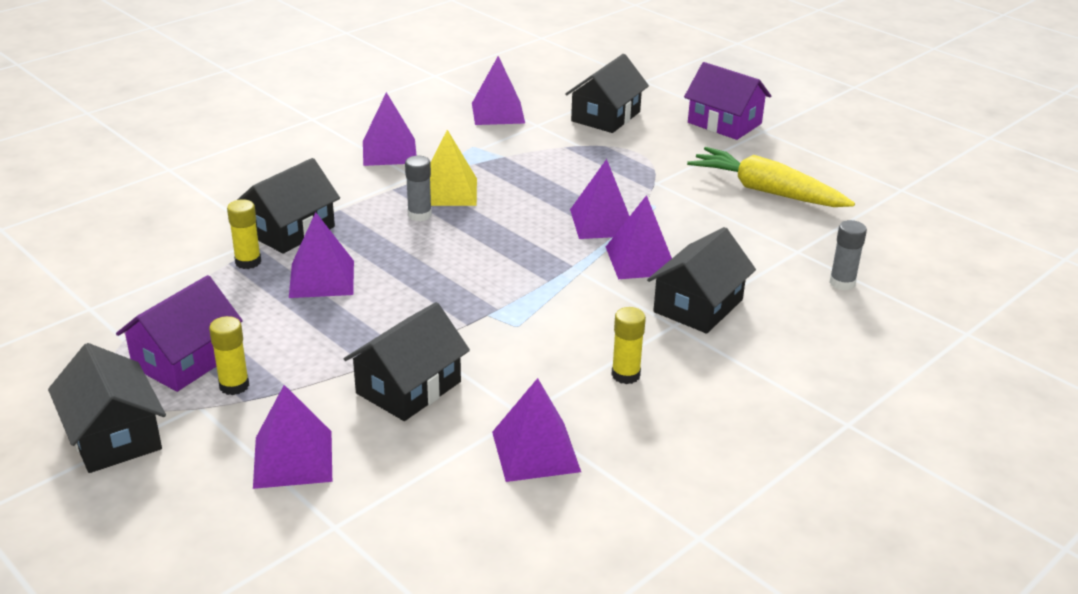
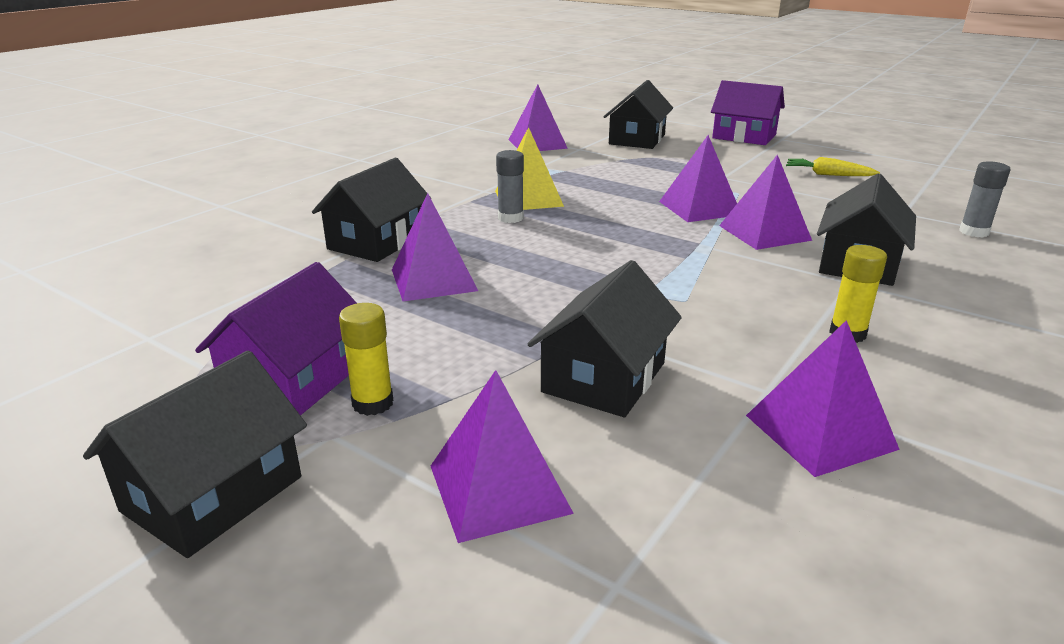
camera: 10 degrees left, 5 degrees down
black house [48,343,166,473] -> black house turned 75 degrees clockwise [83,351,307,558]
yellow glue stick [227,199,261,269] -> none
purple pyramid [363,92,417,166] -> none
yellow carrot [687,147,855,207] -> yellow carrot [786,157,880,176], size x0.53

